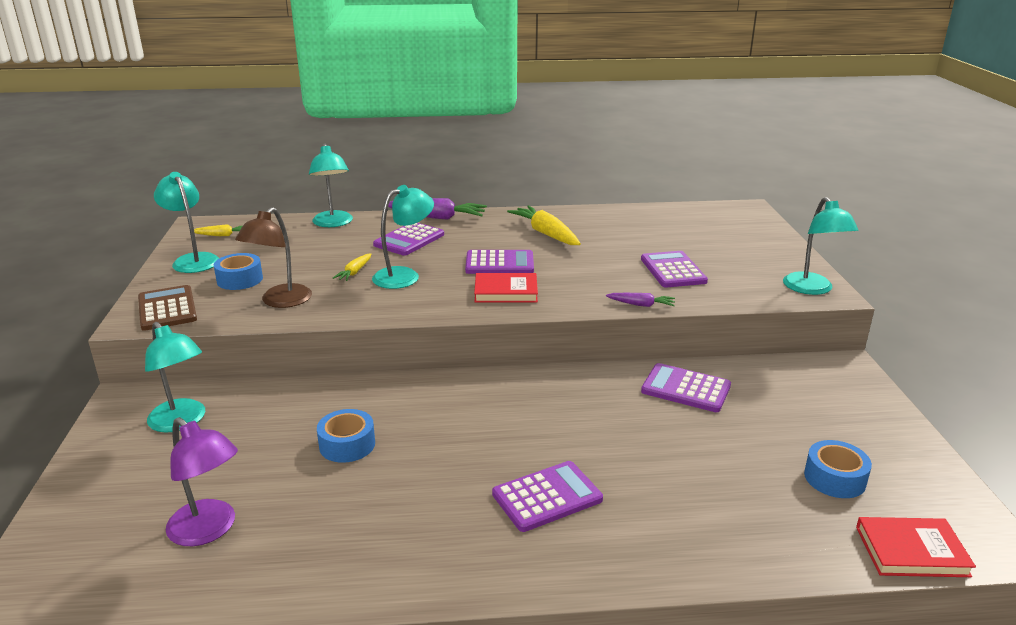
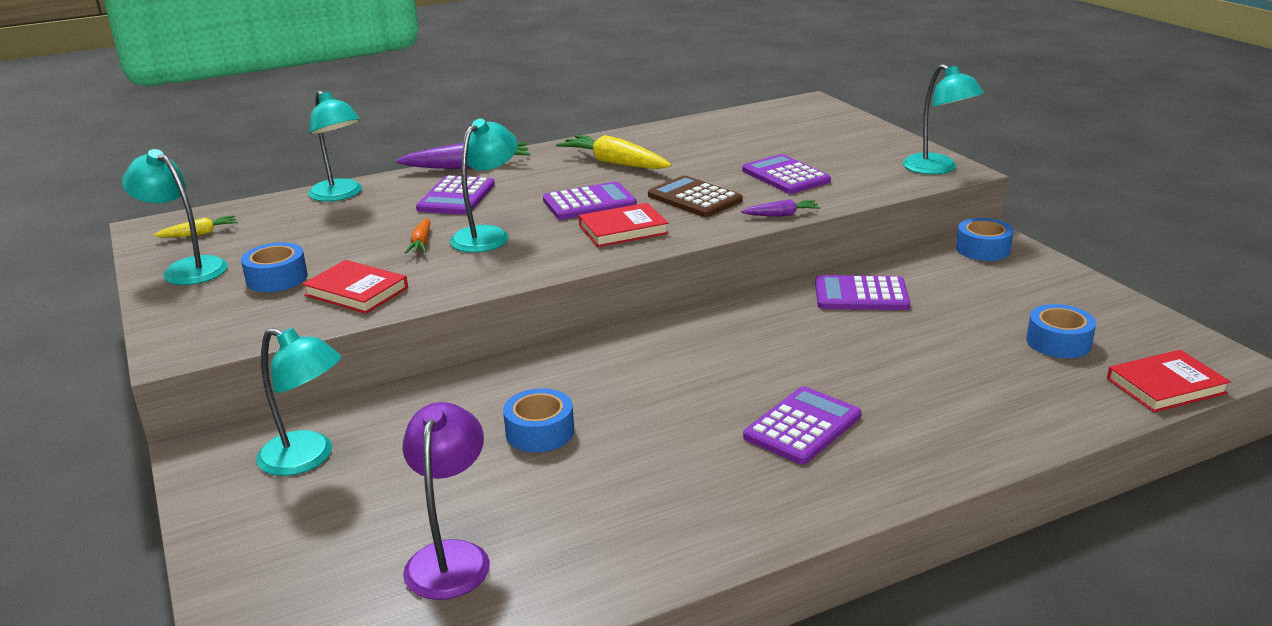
camera: 20 degrees left, 0 degrees up
brown calculator [138,285,197,331] -> brown calculator moved to [648,176,743,217]
purple lamp [166,417,238,546] -> purple lamp turned 105 degrees counterclockwise [402,402,490,600]
brown lamp [235,207,312,308] -> red book [302,260,408,314]
yellow carrot [333,253,371,281] -> orange carrot [405,218,431,254]
none -> blue tape [956,218,1014,261]

